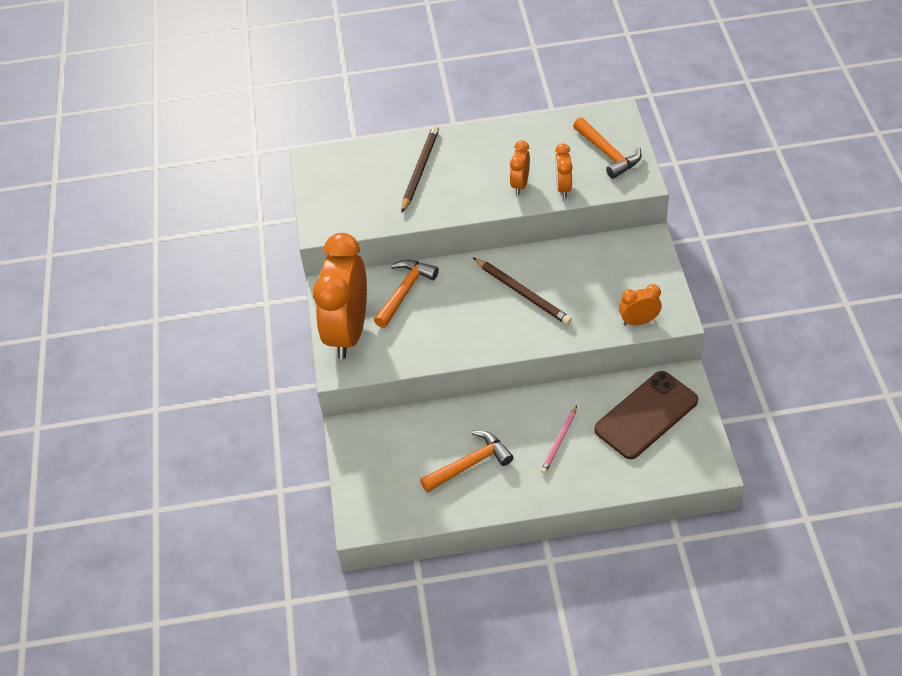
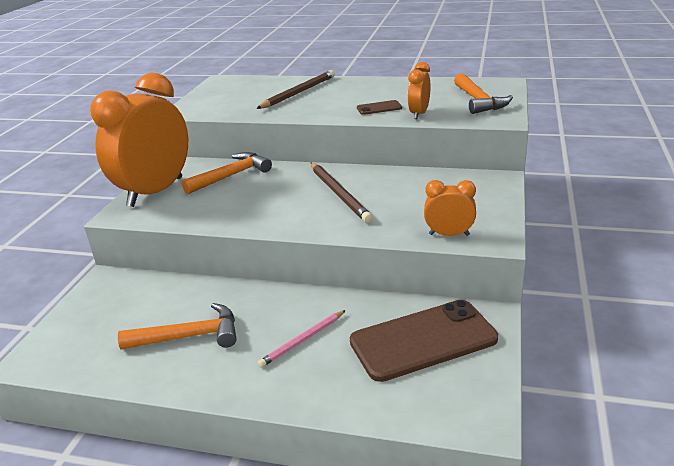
camera: 20 degrees right, 20 degrees down
orange clock [510,140,530,194] -> brown phone [357,100,402,115]

